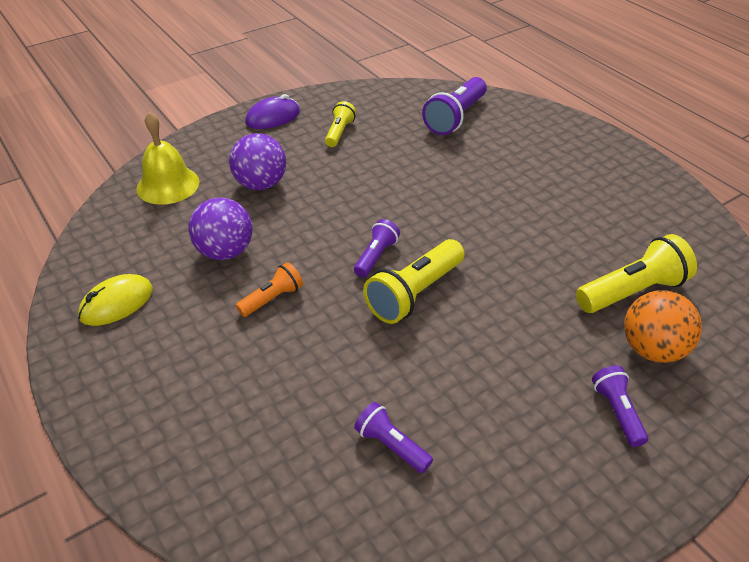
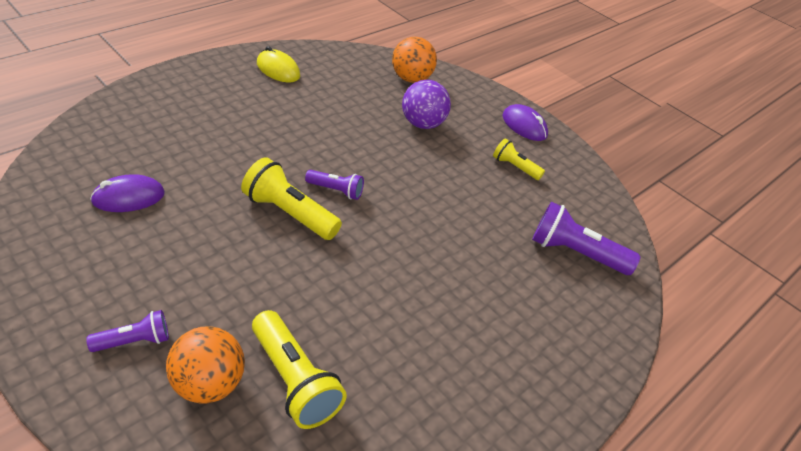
camera: 75 degrees right, 0 degrees up
yellow bell [136,112,199,205] -> orange ball [392,37,437,83]
purple ball [188,197,252,260] -> none
orange flashlight [236,262,303,317] -> none
yellow flashlight [325,101,356,147] -> yellow flashlight turned 150 degrees counterclockwise [493,138,545,180]
purple flashlight [354,402,433,473] -> purple mouse [90,174,165,212]

